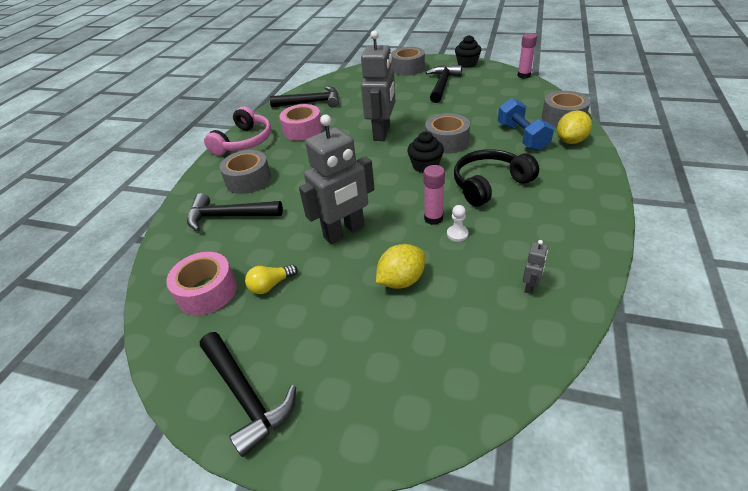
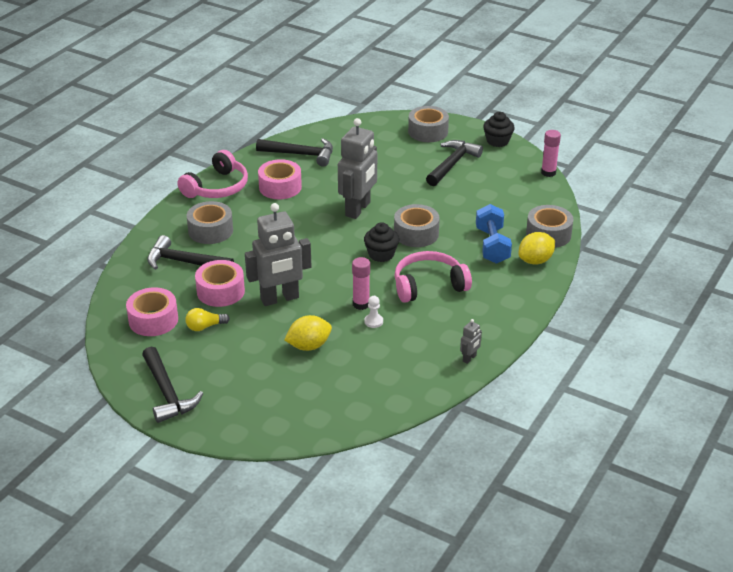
camera: 10 degrees right, 5 degrees down
black headphones [454,149,539,207] -> pink headphones [395,251,472,303]
grey robot [523,240,548,294] -> grey robot moved to [460,319,482,364]
none -> pink tape [195,260,245,307]

